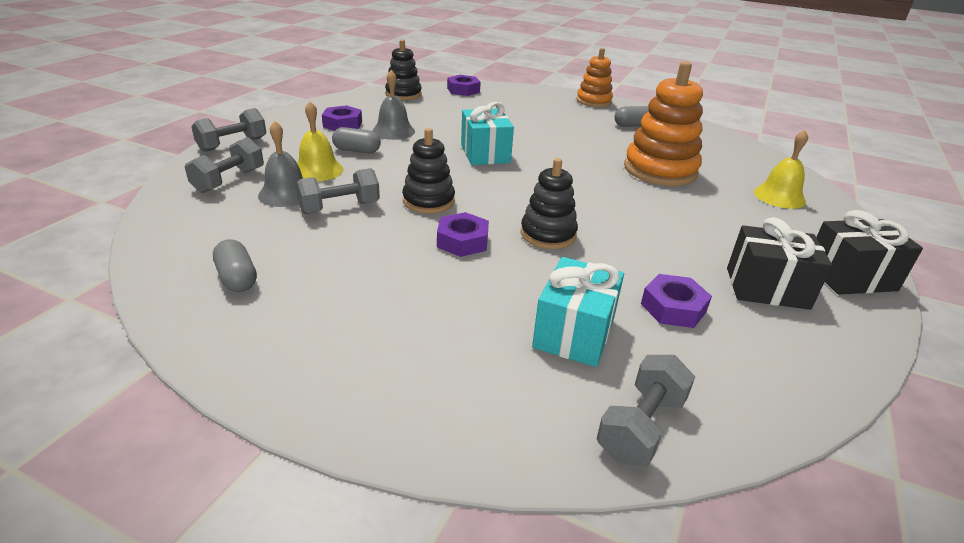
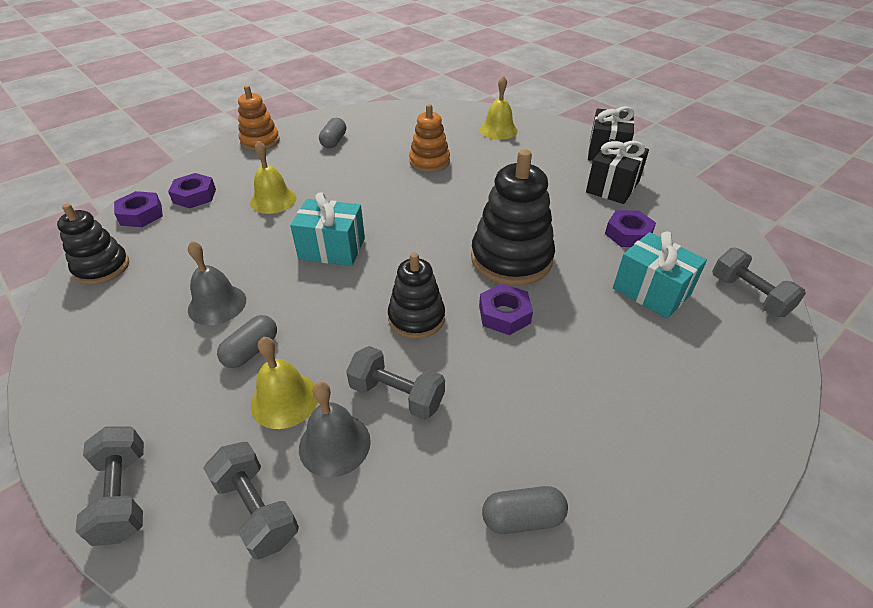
camera: 65 degrees left, 10 degrees up
grey dumbbell [296,168,380,214] -> grey dumbbell turned 60 degrees counterclockwise [346,346,445,420]
purple nut [322,105,362,131] -> purple nut moved to [168,173,216,208]
black stacking toy [521,158,578,249] -> black stacking toy [471,149,555,286], size x1.61
orange stacking toy [624,61,703,186] -> orange stacking toy [409,104,450,172], size x0.62
none -> yellow bell [250,140,297,214]

